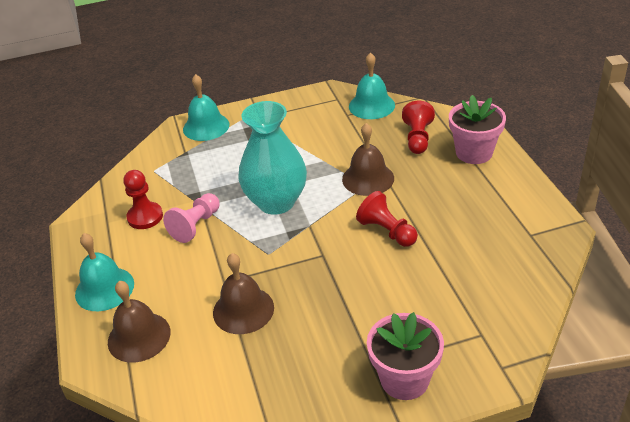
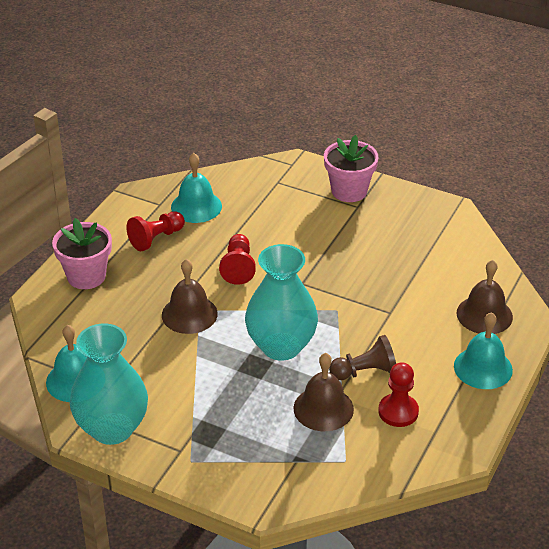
camera: 140 degrees left, 0 degrees up
pink pawn [163,193,220,243] -> brown pawn [329,335,396,380]
turquoise bell [183,74,229,141] -> turquoise bell moved to [171,153,222,223]
brown bell [213,253,274,334] -> brown bell moved to [294,353,354,431]
red pawn [402,101,435,154] -> red pawn moved to [126,211,185,251]
none -> turquoise vase [70,323,148,445]

